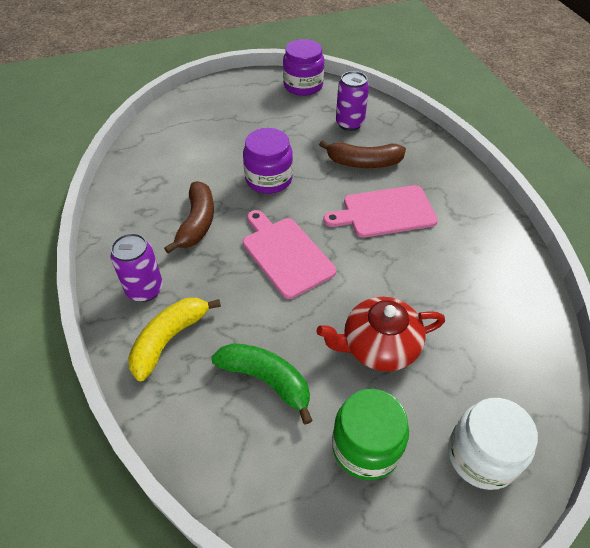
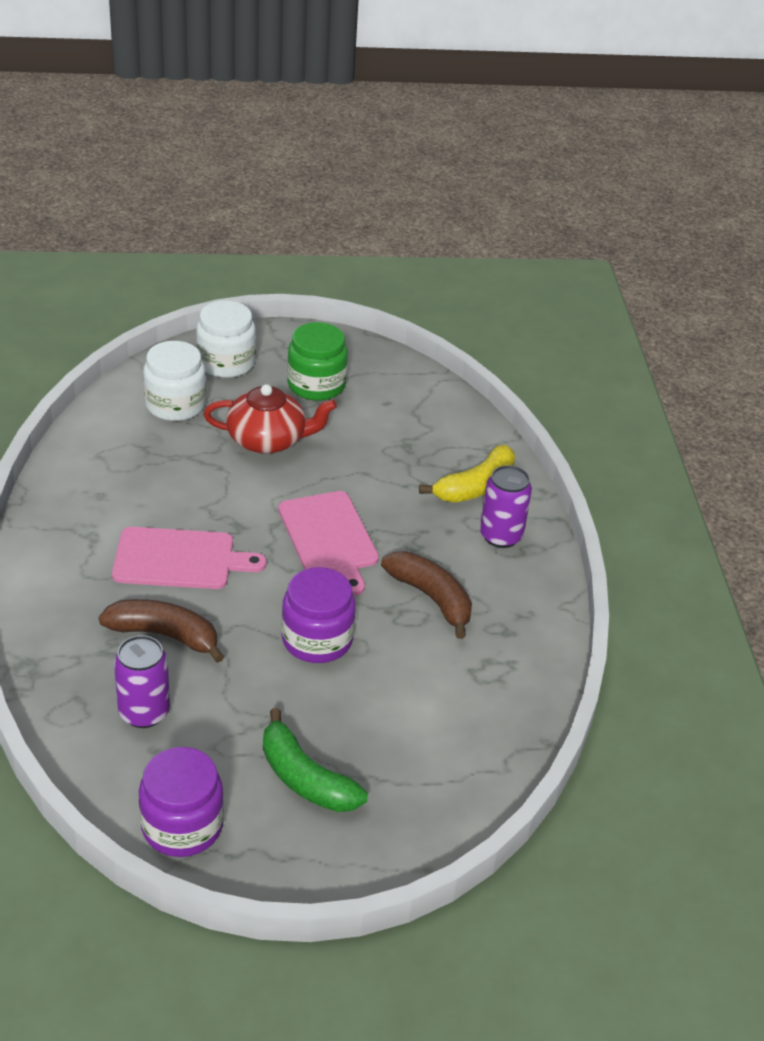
camera: 170 degrees left, 10 degrees down
brown banana [164,181,214,254] -> brown banana turned 120 degrees clockwise [381,551,472,639]
green banana [211,343,313,425] -> green banana moved to [263,708,368,812]
none -> white jar [143,341,206,421]

